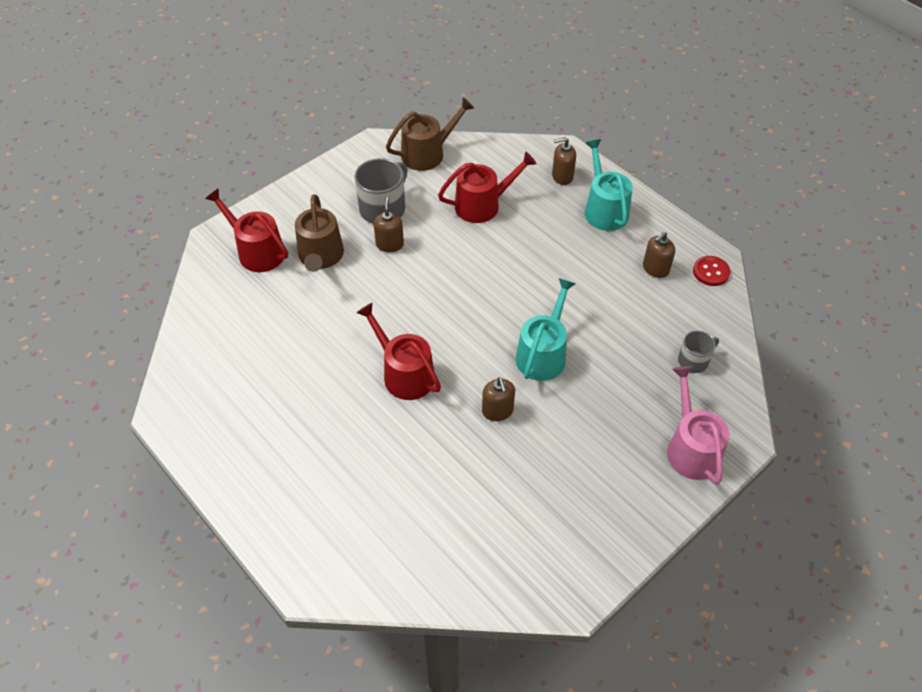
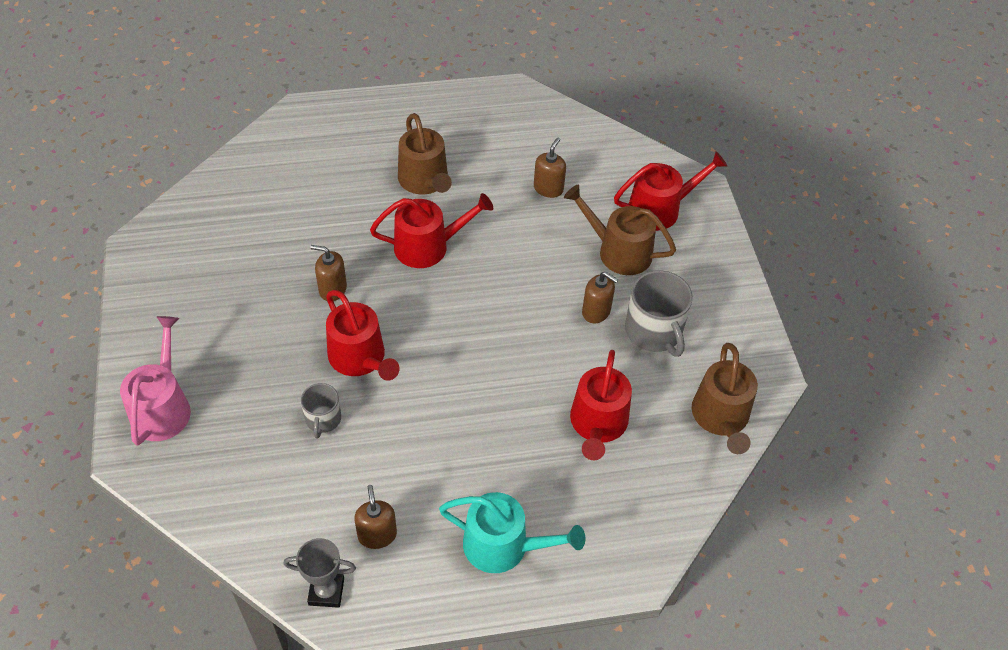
camera: 120 degrees right, 0 degrees up
turquoise watering can [516,278,576,381] -> red watering can [326,290,399,381]
brown soap dispenser [552,137,576,185] -> brown soap dispenser moved to [534,138,566,198]
pink watering can [667,366,730,484] -> pink watering can turned 105 degrees counterclockwise [120,316,191,445]
grey mug [678,331,719,373] -> grey mug moved to [301,383,341,439]
red button [693,256,730,286] -> grey trophy [284,538,356,608]
none -> brown watering can [398,113,452,194]

